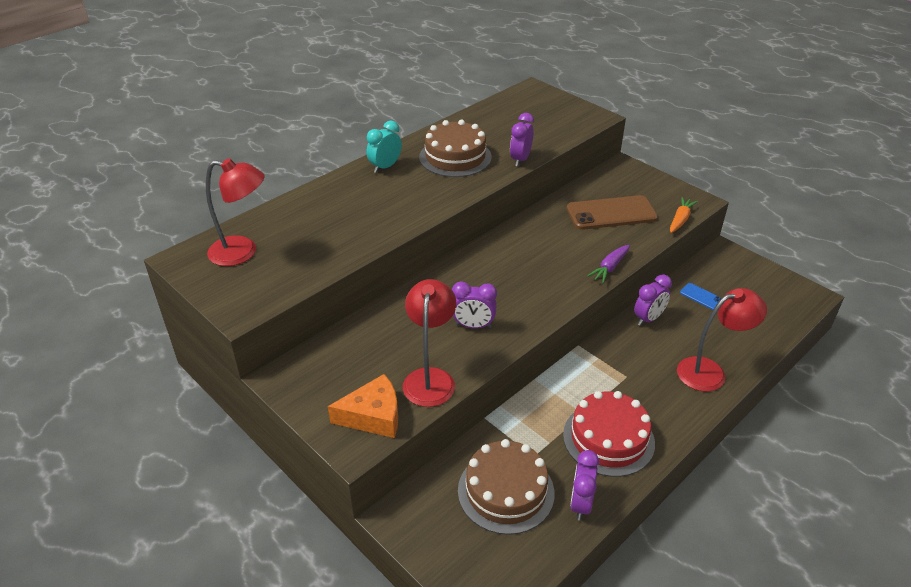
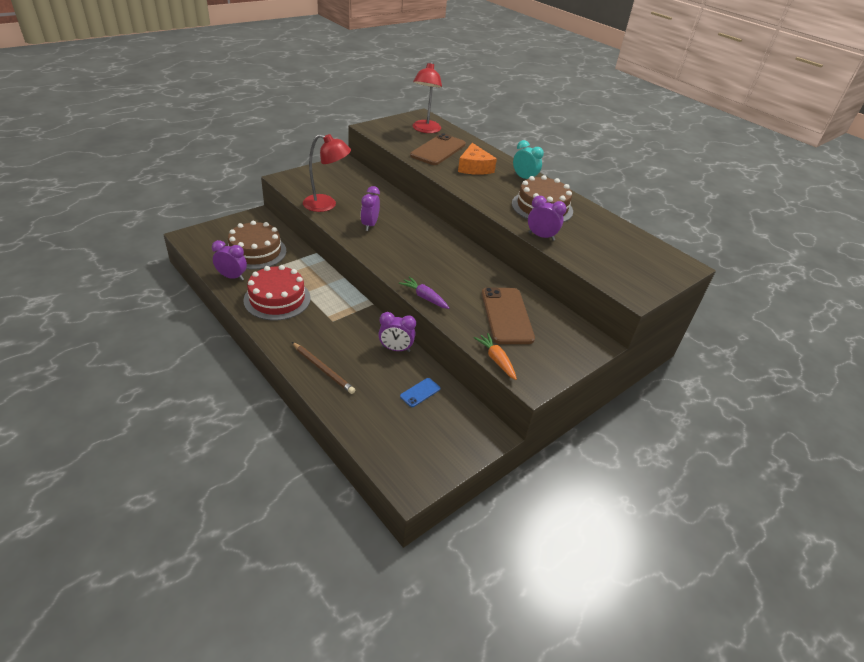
camera: 90 degrees right, 0 degrees up
orange cheese [328,374,398,438] -> orange cheese moved to [458,143,497,175]
purple clock [634,274,672,326] -> purple clock turned 45 degrees counterclockwise [378,312,416,352]
orange carrot [670,197,698,233] -> orange carrot turned 150 degrees counterclockwise [474,333,517,380]
red lamp [677,288,767,392] -> brown pencil [292,342,355,394]
none -> brown phone [410,133,466,165]

